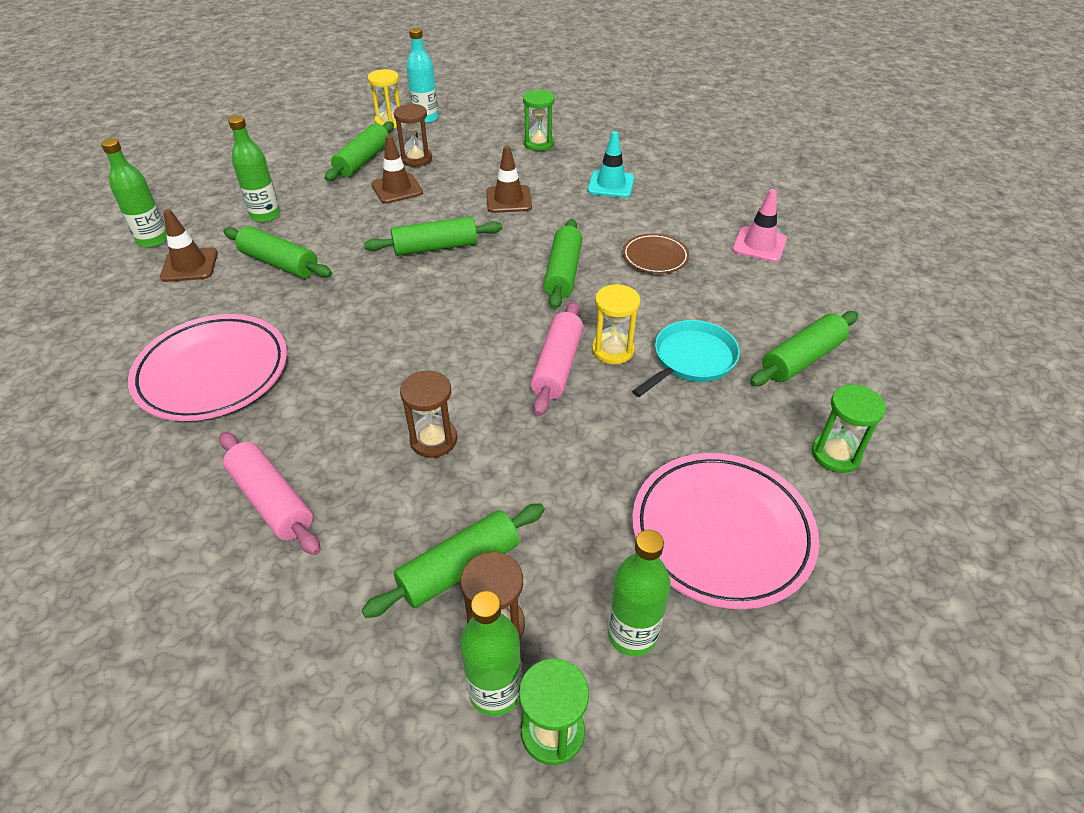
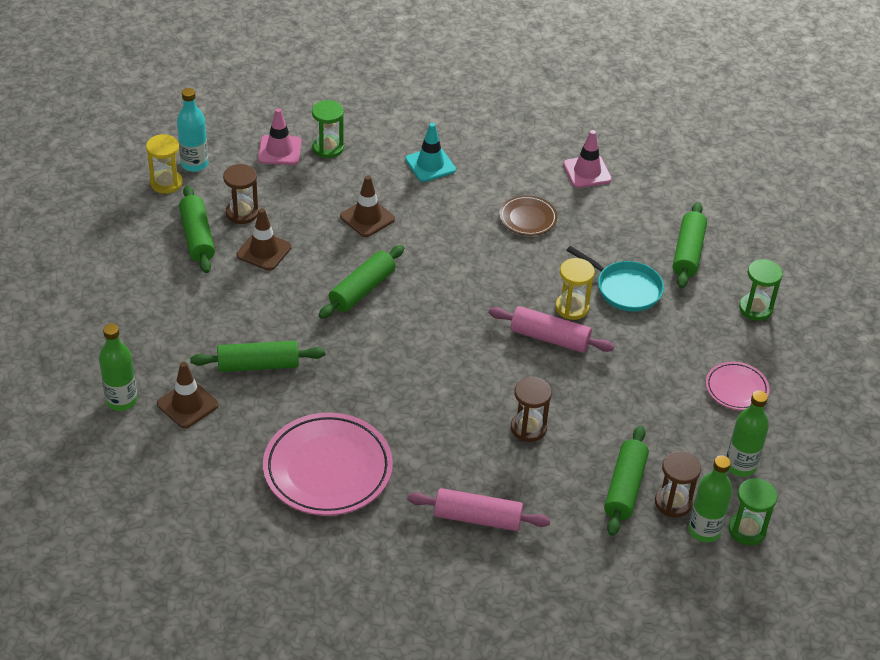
camera: 40 degrees left, 0 degrees up
green bottle [228,115,280,222] -> none
pink rolling pin [531,301,583,416] -> pink rolling pin turned 45 degrees counterclockwise [489,306,614,353]
green rolling pin [544,219,582,309] -> none
turquoise pan [632,320,740,397] -> turquoise pan turned 120 degrees clockwise [566,246,664,312]
pink plate [632,453,819,609] -> pink plate [706,362,769,410], size x0.52
none -> pink traffic cone [258,108,301,165]

